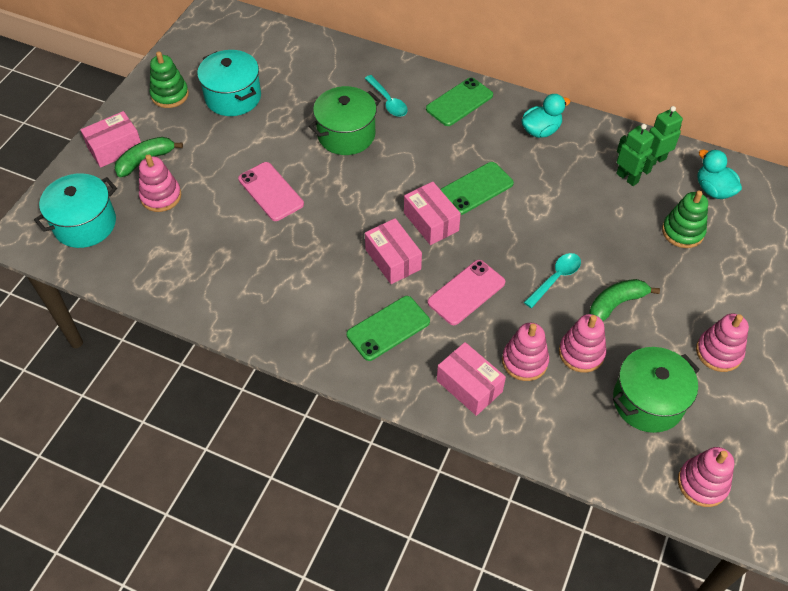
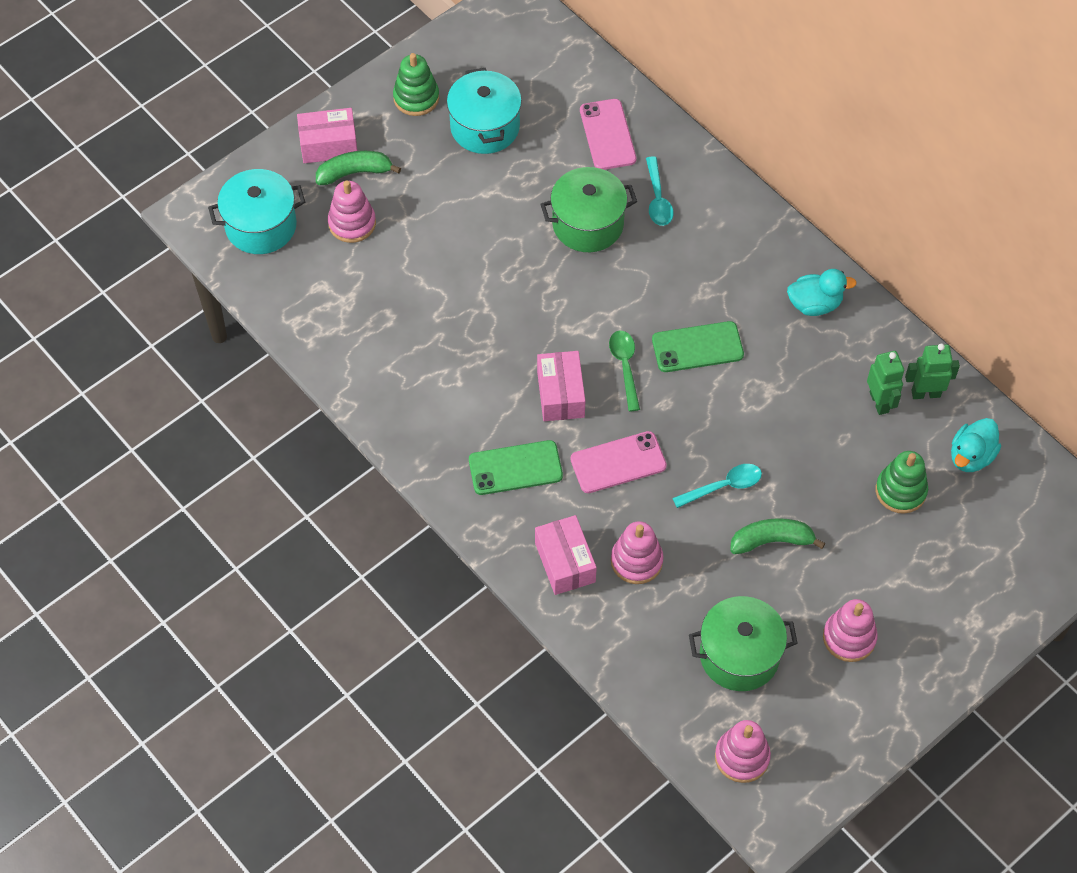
camera: 25 degrees right, 5 degrees up
pink phone [238,162,304,221] -> pink phone moved to [580,99,636,170]
pink box [404,182,461,245] -> green spoon [609,331,640,411]
green phone [426,78,493,126] -> none
pink stacking toy [559,314,606,373] -> none
turquoise duck [697,149,742,199] -> turquoise duck turned 135 degrees counterclockwise [951,418,1001,472]

